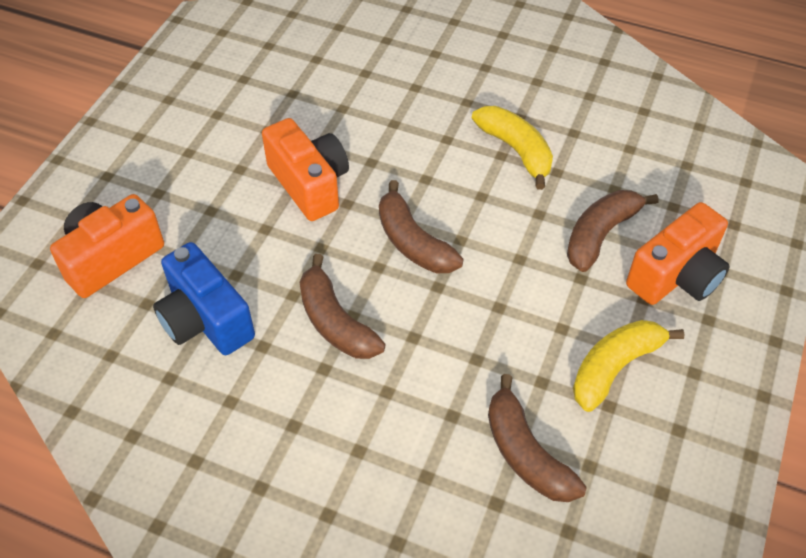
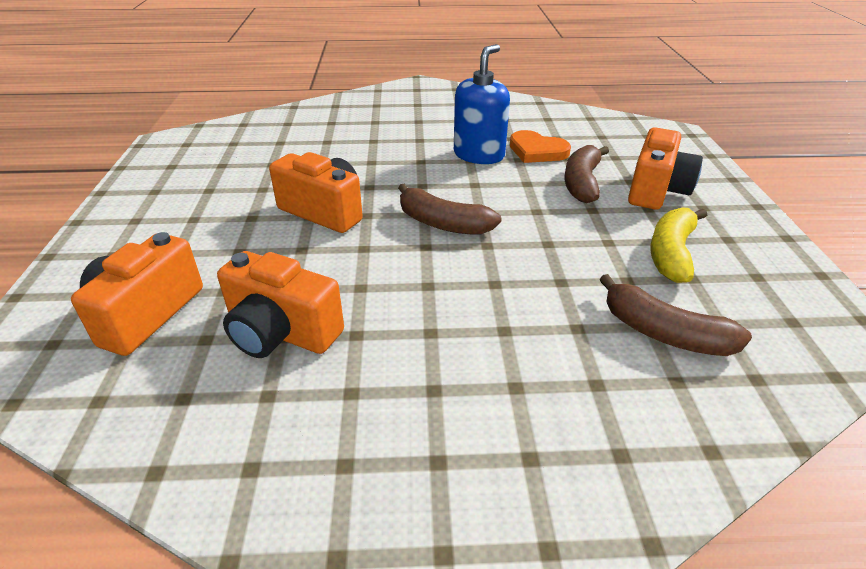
camera: 25 degrees left, 15 degrees down
blue camera [153,242,255,355] -> orange camera [217,251,344,358]
brown banana [299,254,386,359] -> none
yellow banana [472,106,553,190] -> blue soap dispenser [454,44,510,164]
none -> orange heart [510,130,571,163]

